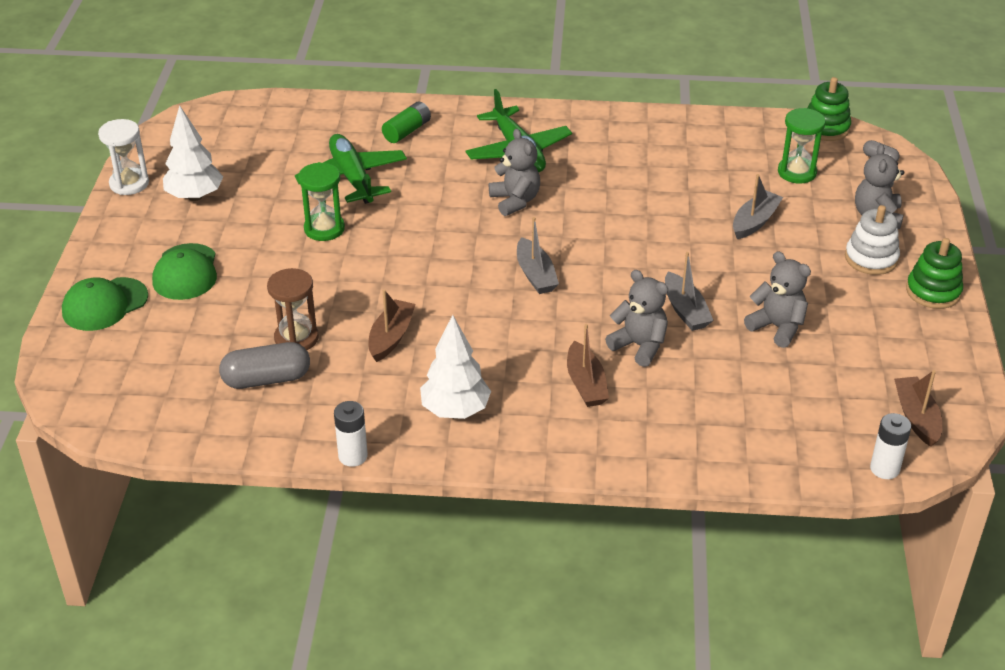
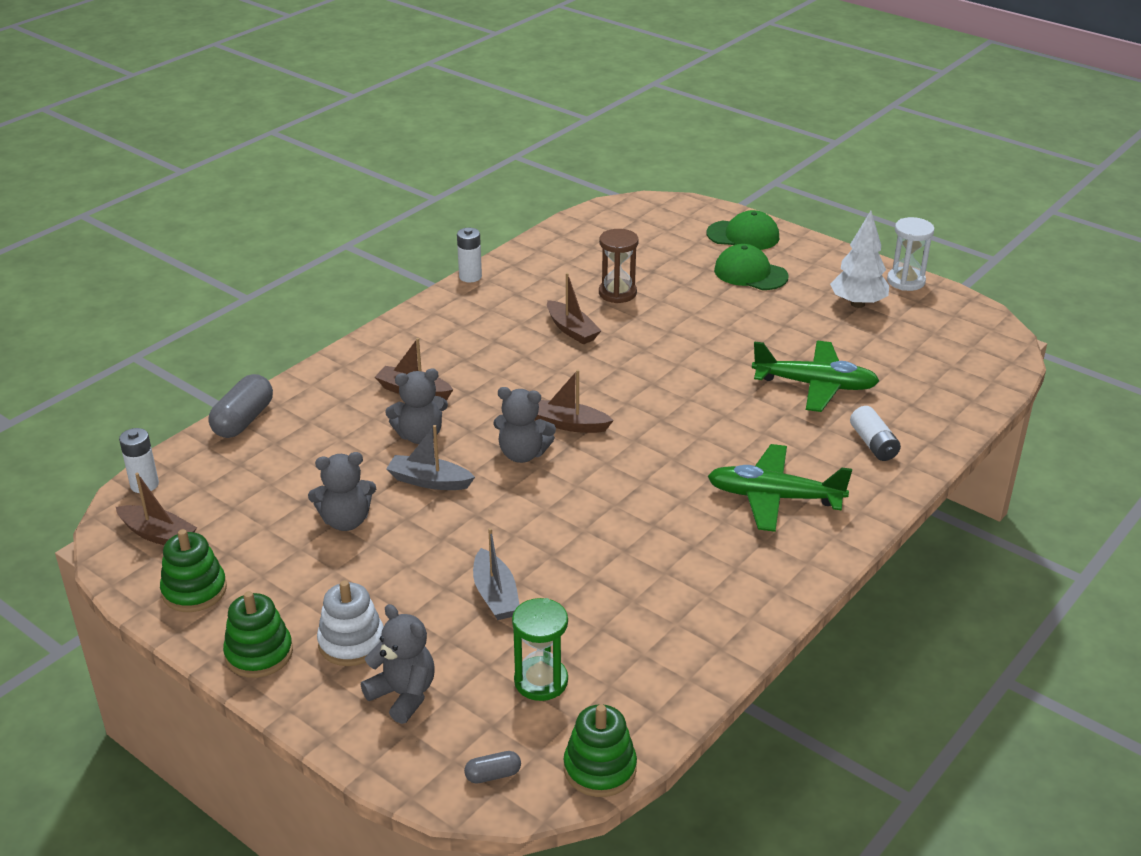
camera: 125 degrees right, 5 degrees down
green cap [62,277,148,331] -> green cap turned 105 degrees clockwise [706,210,779,250]
grey capsule [219,342,310,389] -> grey capsule moved to [209,374,273,438]
green hourglass [298,162,345,241] -> none
green battery [382,101,431,143] -> white battery [850,406,901,461]
white tree [420,315,491,419] -> none
grey teddy bear [489,129,540,216] -> grey teddy bear moved to [493,387,556,463]
grey boat [517,217,559,294] -> brown boat [535,369,614,433]
none -> green stacking toy [160,529,227,612]

